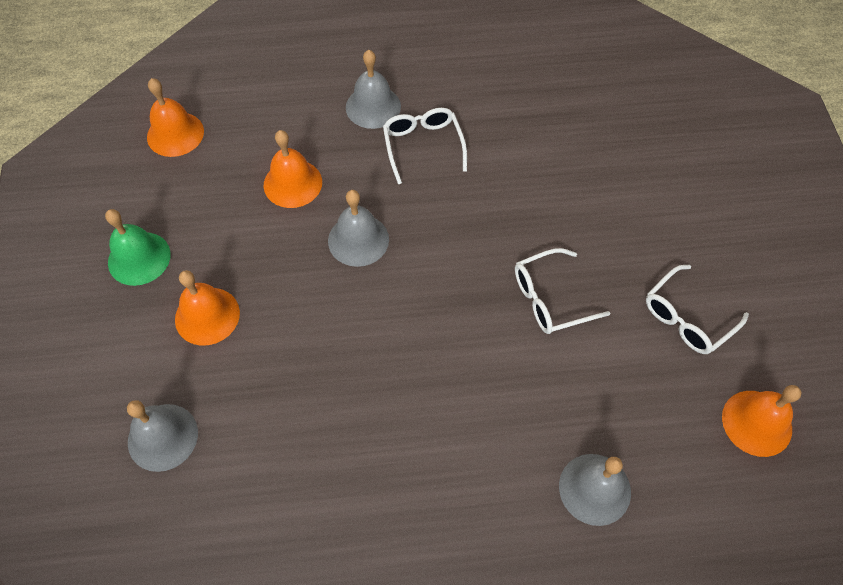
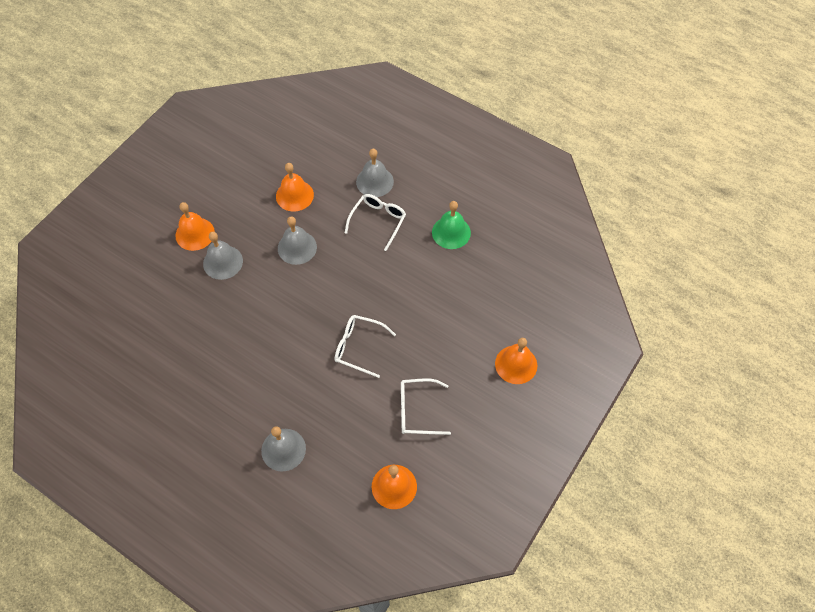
camera: 40 degrees right, 0 degrees up
green bell [105,209,171,286] -> green bell moved to [432,201,471,249]
grey bell [127,400,198,472] -> grey bell moved to [203,232,243,280]
orange bell [147,78,204,157] -> orange bell moved to [495,338,537,384]

